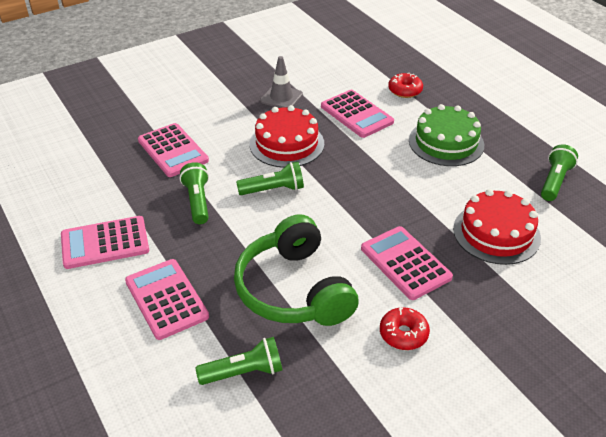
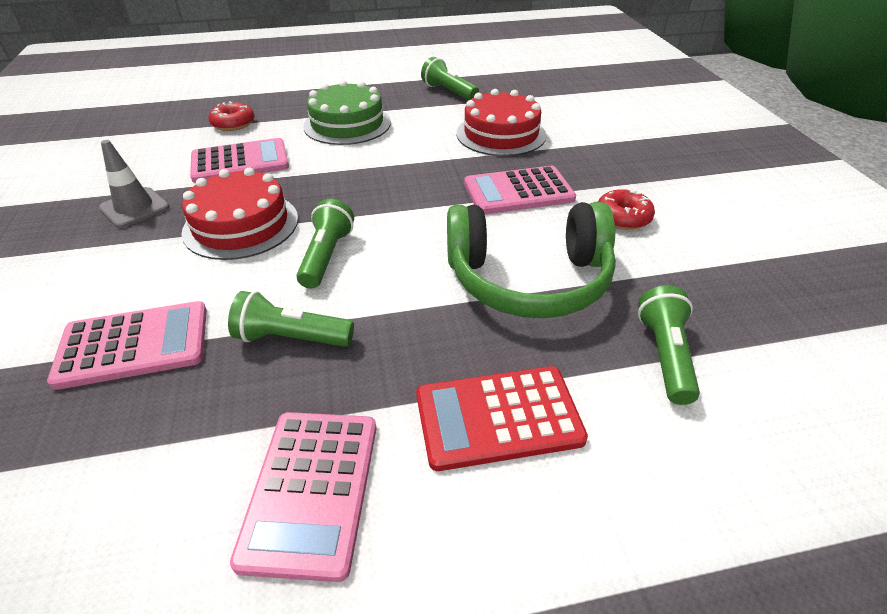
camera: 70 degrees left, 0 degrees up
pink calculator [125,259,209,340] -> red calculator [416,366,588,471]

